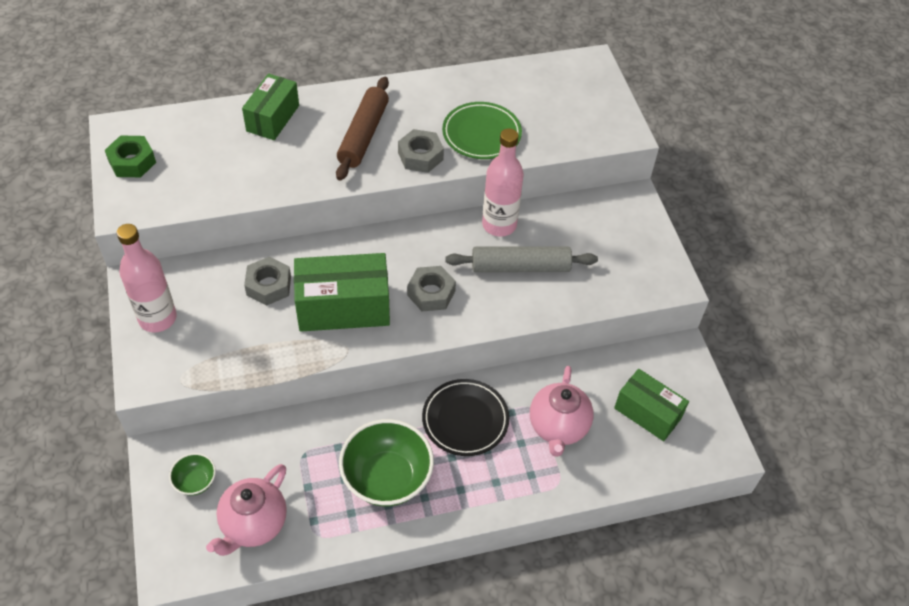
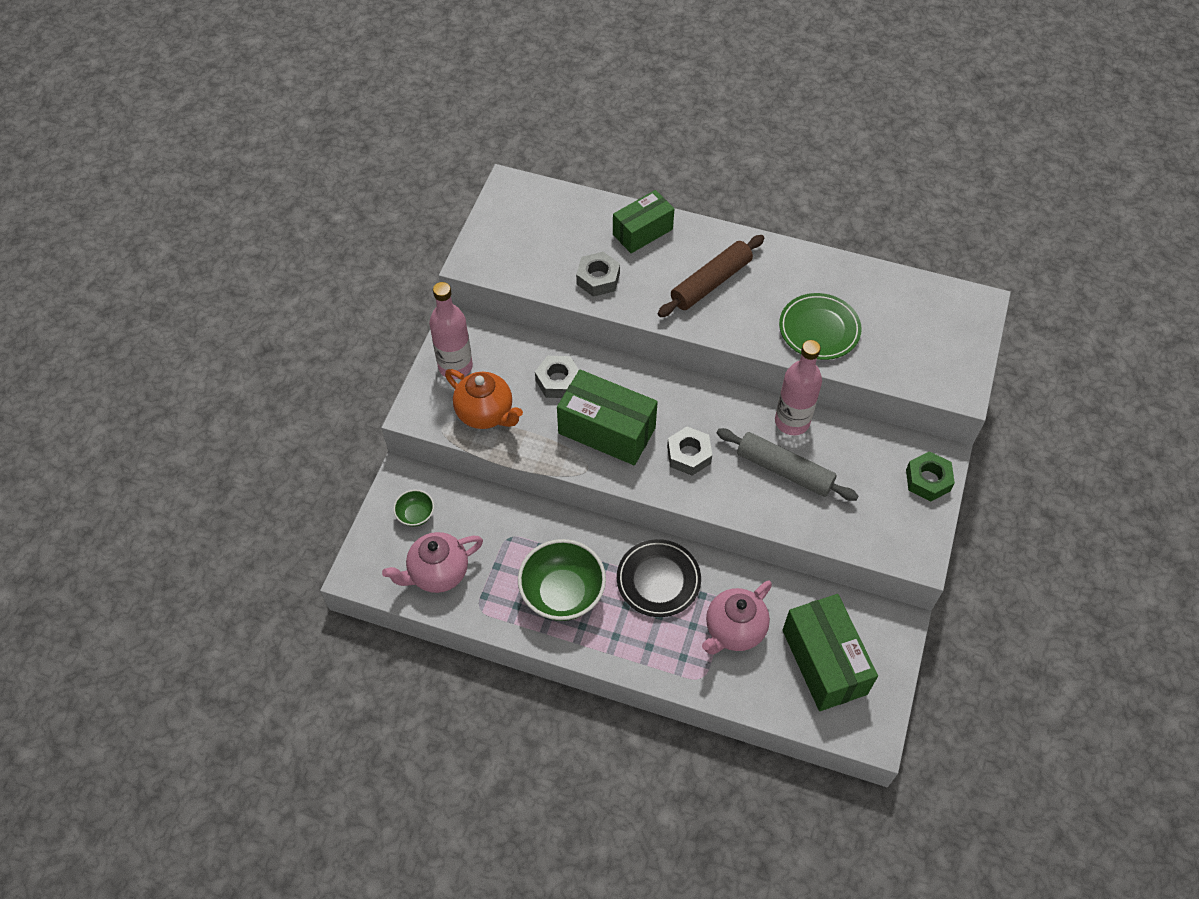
camera: 35 degrees right, 5 degrees up
green nut [105,135,156,177] -> green nut moved to [906,451,955,501]
grey nut [398,129,444,173] -> grey nut moved to [576,252,620,297]
green box [614,369,689,441] -> green box [782,594,878,711], size x1.51
none -> orange teapot [445,369,523,429]

